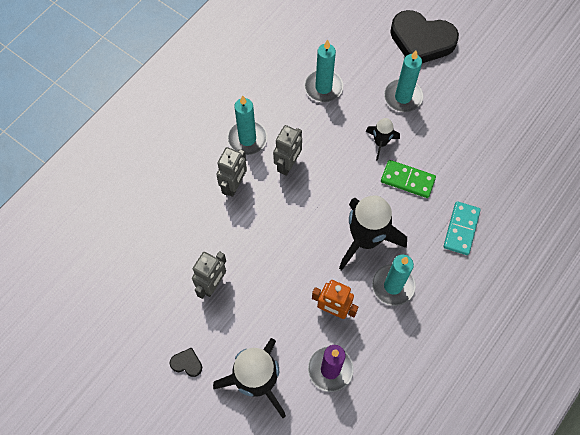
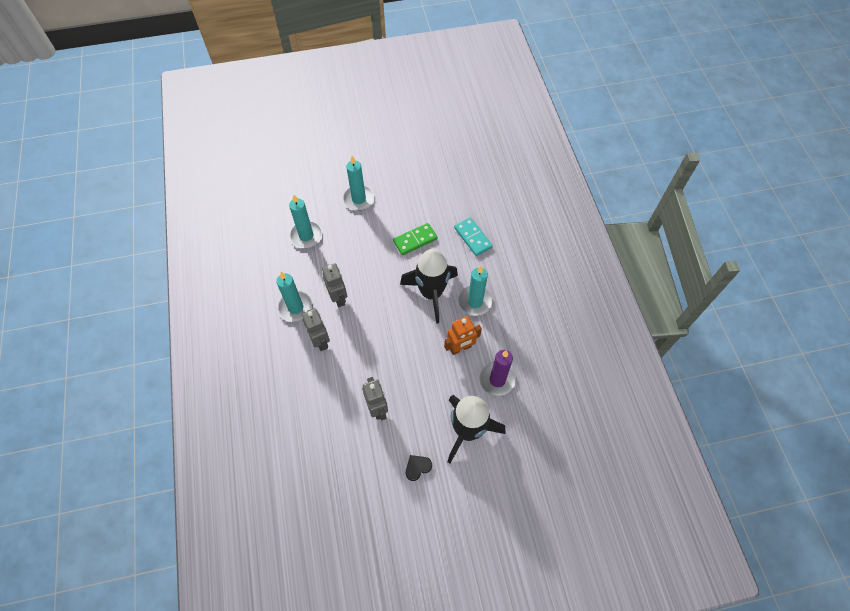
camera: 50 degrees left, 5 degrees down
black rocket [365,118,400,161] -> none
black heart [390,10,459,63] -> none

